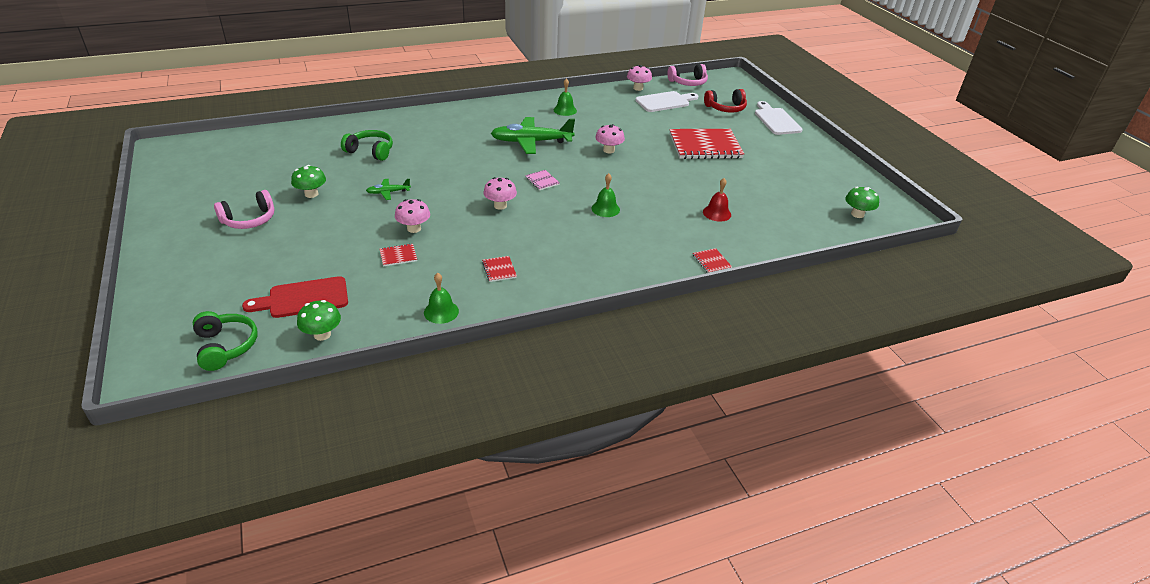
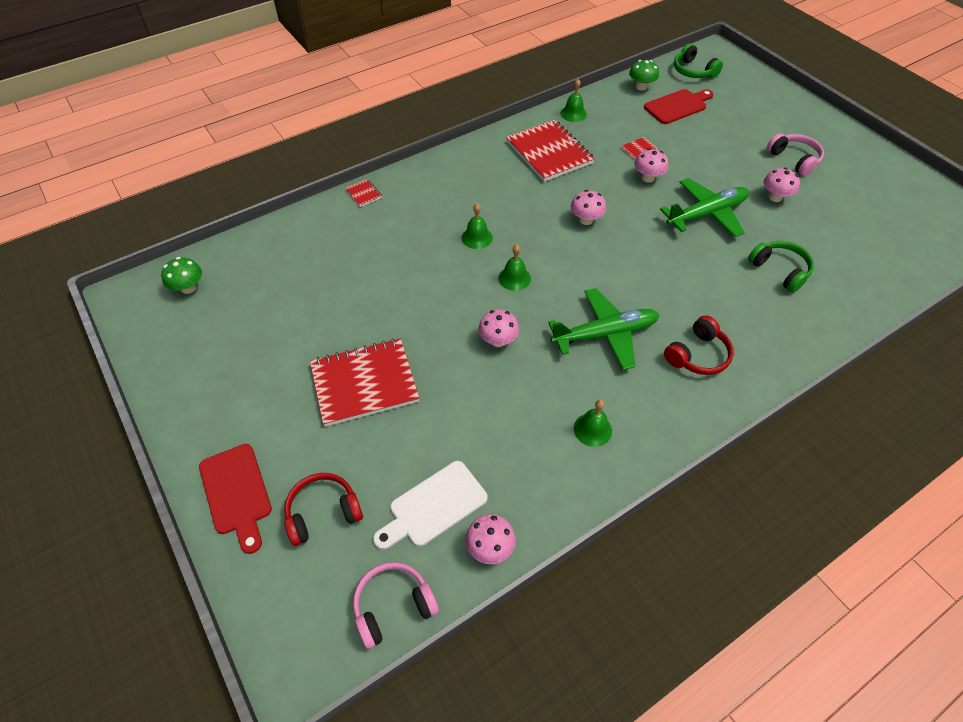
camera: 170 degrees right, 15 degrees up
pink headphones [214,190,274,229] -> pink headphones turned 105 degrees clockwise [767,133,824,176]
green mushroom [291,165,326,198] -> pink mushroom [764,168,800,202]
green headphones [341,130,393,161] -> green headphones turned 135 degrees counterclockwise [748,241,814,293]
green plane [366,179,411,200] -> green plane [660,178,749,237], size x2.14
red notebook [482,256,517,282] -> red notebook [506,120,595,182], size x2.44
pink notebook [525,170,560,190] -> none
red bell [703,178,731,222] -> none
white cutting board [755,101,803,135] -> red cutting board [199,444,272,554]
none -> green bell [498,245,531,291]
none -> red headphones [664,315,734,375]

